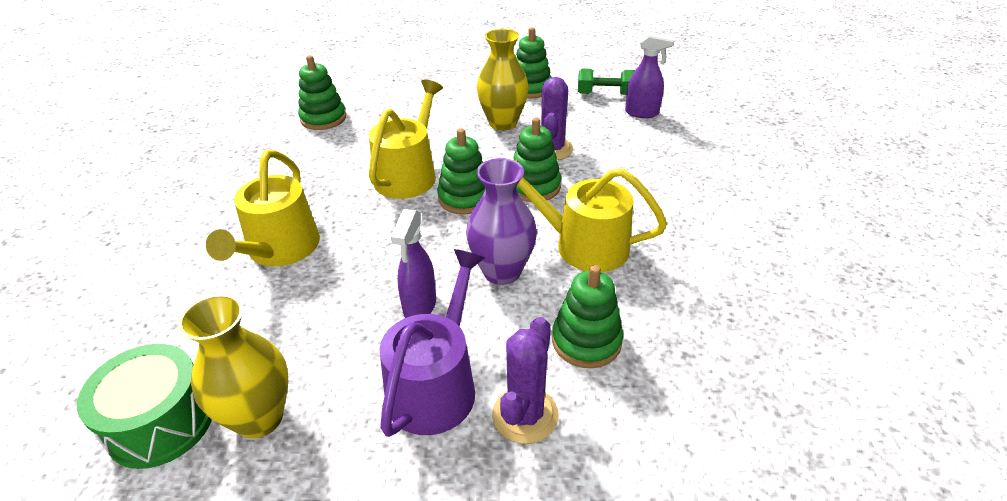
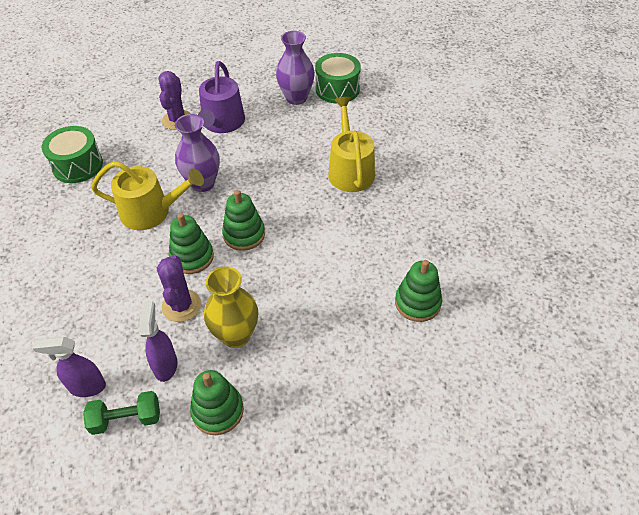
camera: 165 degrees right, 10 degrees up
yellow vase [178,294,288,439] -> purple vase [276,31,315,105]
yellow watering can [369,79,443,199] -> none
purple spray bottle [391,209,436,318] -> purple spray bottle moved to [139,301,177,382]
green stacking toy [552,265,623,368] -> none
none -> green drum [42,126,103,183]

